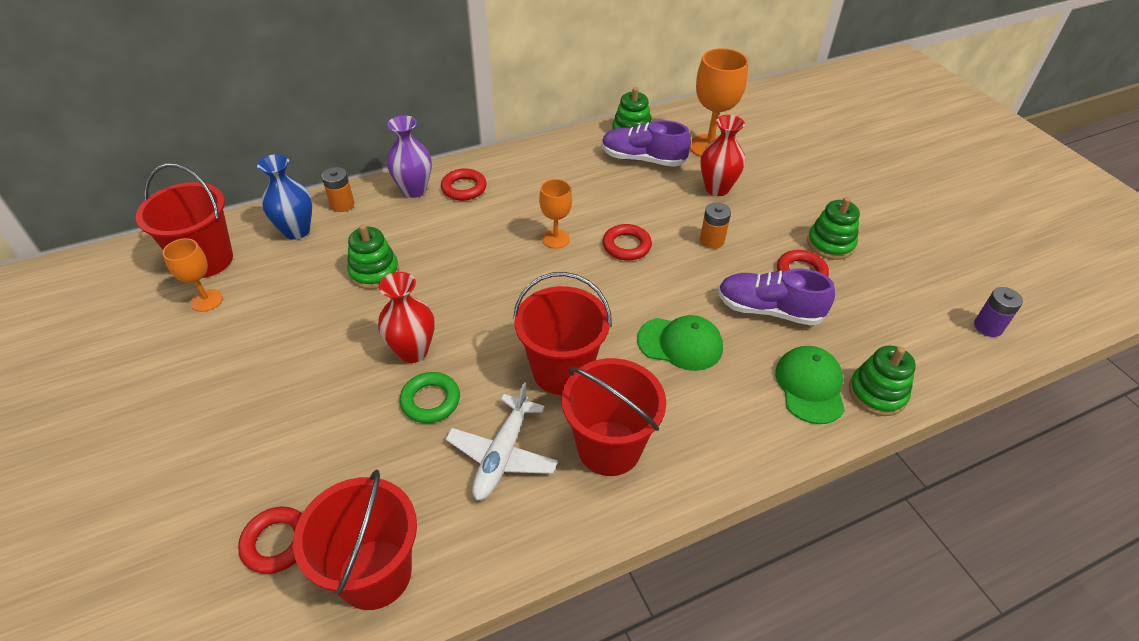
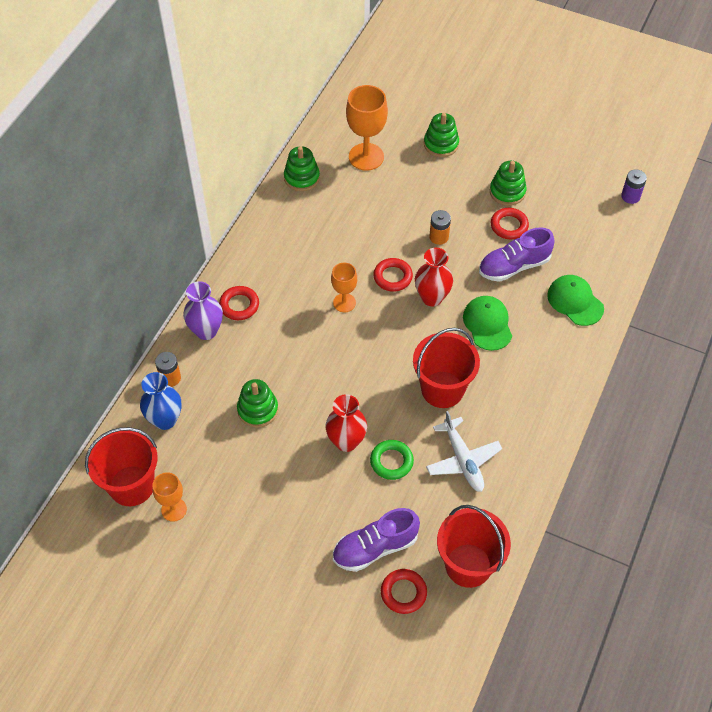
camera: 40 degrees left, 10 degrees up
red bucket [562,358,666,476] -> none
purple shoe [602,120,691,167] -> purple shoe moved to [333,508,420,572]
green cap [637,315,723,371] -> green cap turned 75 degrees counterclockwise [463,296,512,351]
red vase [700,115,745,196] -> red vase moved to [415,248,453,306]
green stacking toy [849,346,916,416] -> green stacking toy moved to [424,113,459,157]

